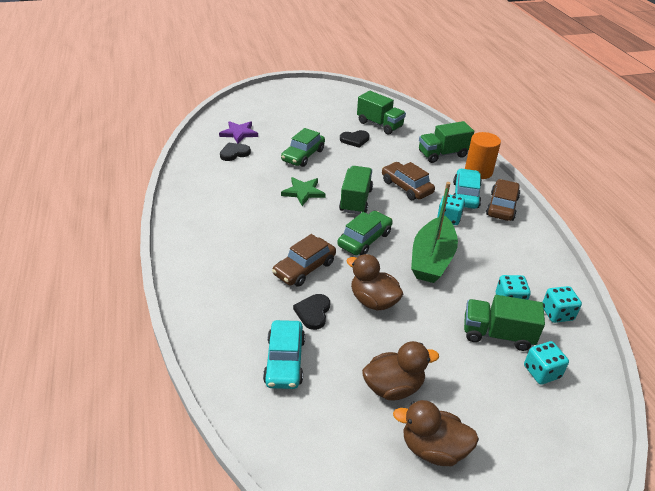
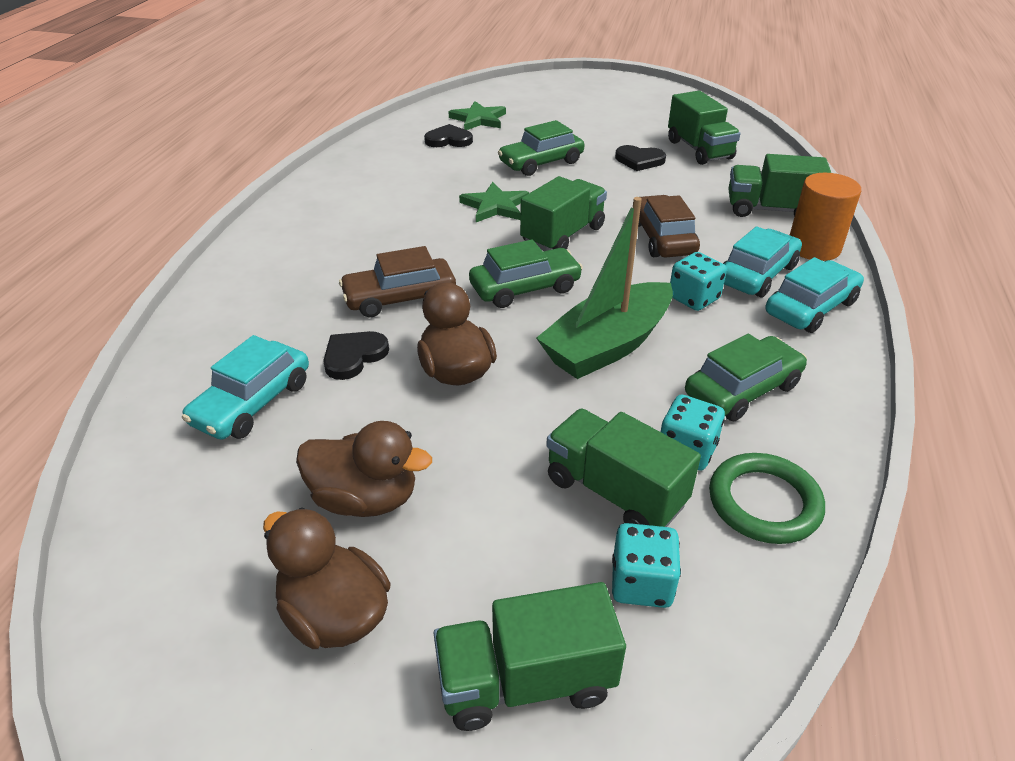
camera: 30 degrees right, 0 degrees up
purple star [219,121,258,144] -> green star [449,101,506,130]
brown car [486,179,521,221] -> turquoise car [766,257,864,333]
turquoise dice [542,286,582,323] -> green ring [709,453,825,544]
none -> green truck [434,582,626,731]
none -> green car [685,334,807,422]

